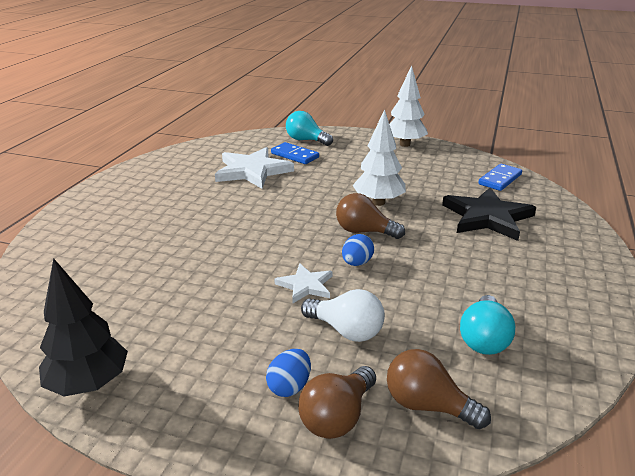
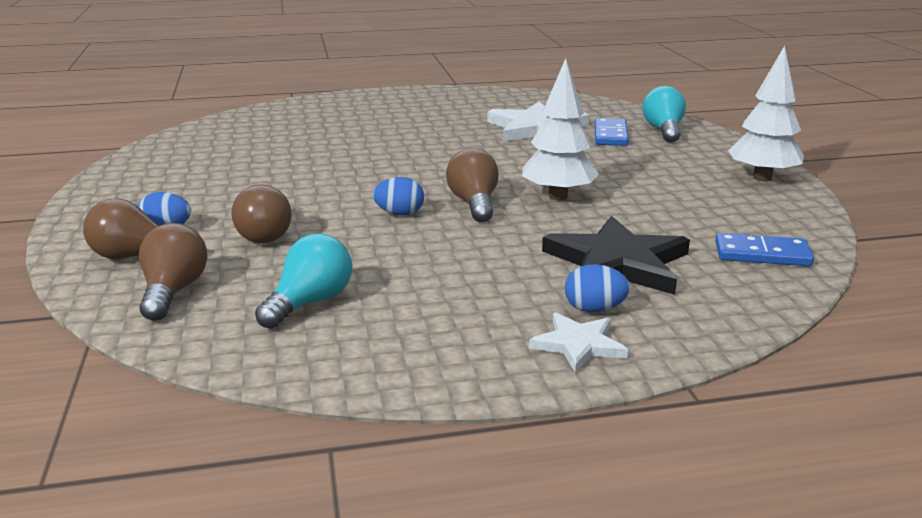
camera: 60 degrees right, 5 degrees down
black tree [39,258,128,396] -> none
white star [274,263,332,303] -> white star moved to [529,313,628,373]
white light bulb [301,289,385,342] -> brown light bulb [231,184,292,243]
turquoise light bulb [460,295,515,355] -> turquoise light bulb turned 135 degrees clockwise [255,234,352,329]
none -> blue egg [565,264,630,312]

